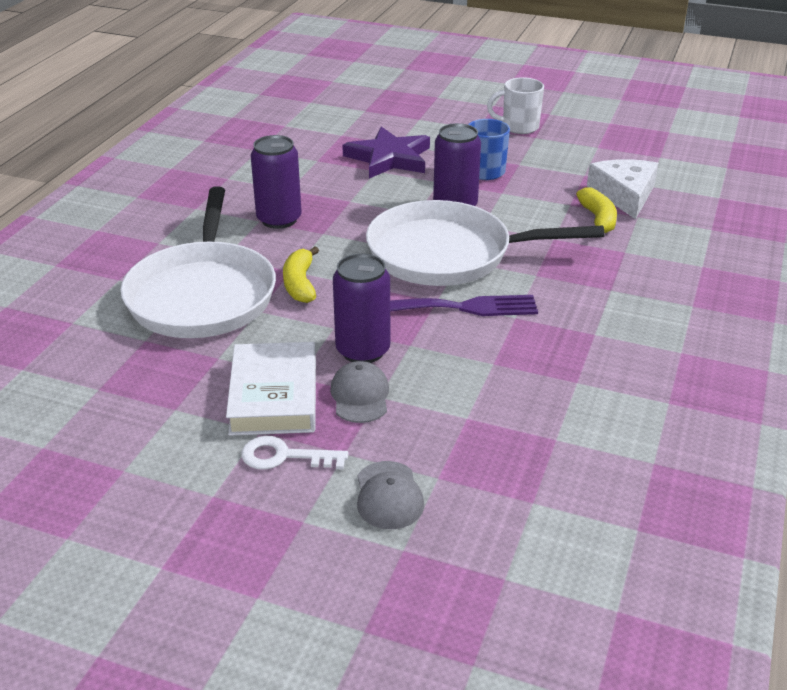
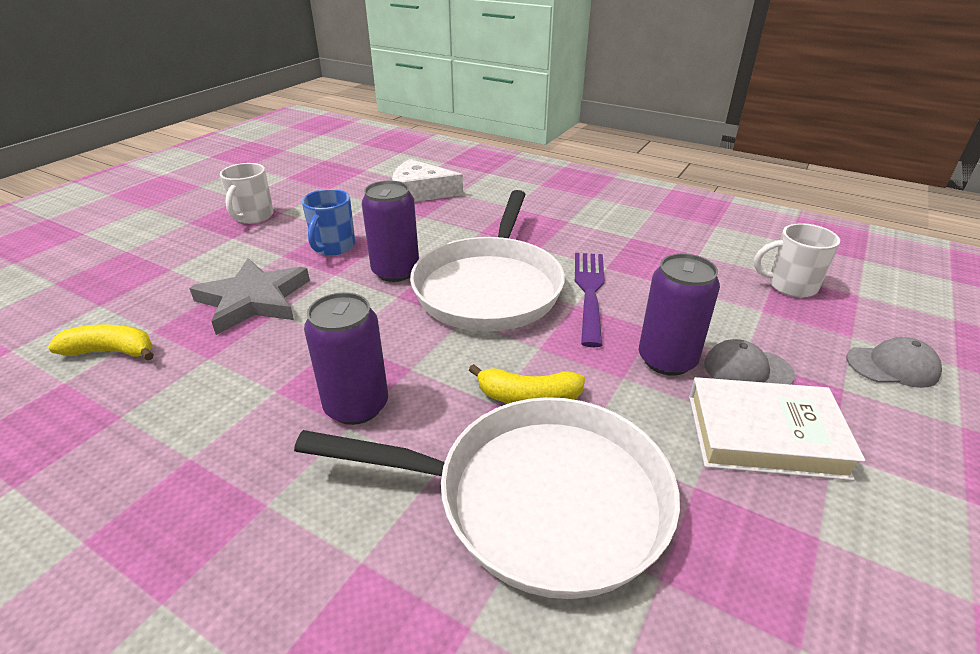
camera: 80 degrees left, 0 degrees up
white key [241,436,348,470] -> none
purple star [342,126,430,178] -> grey star [189,258,310,335]
yellow banana [576,187,617,233] -> yellow banana moved to [48,324,154,360]
none -> white mug [754,223,840,298]

